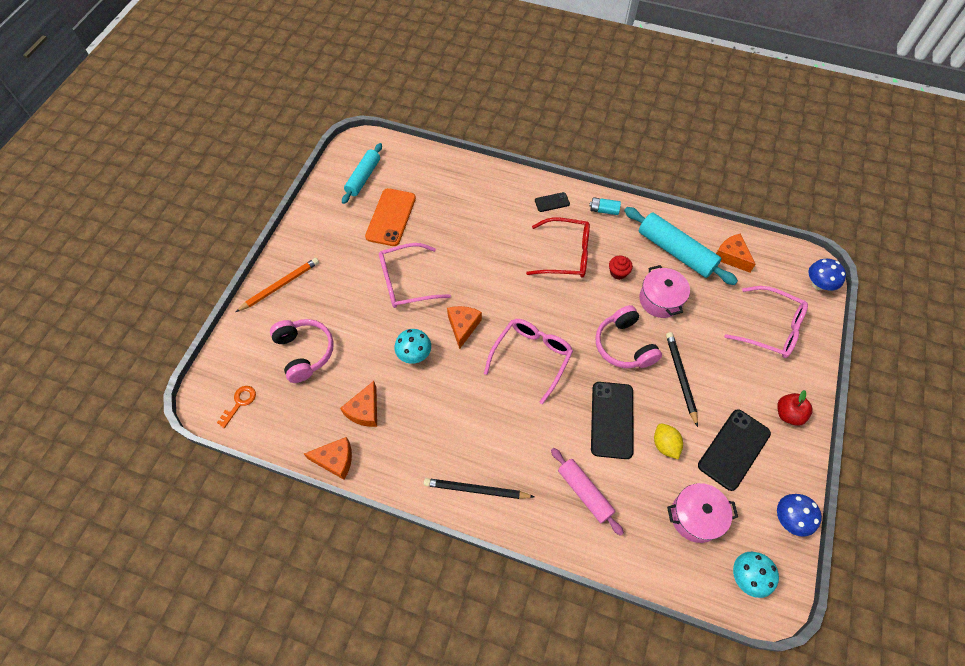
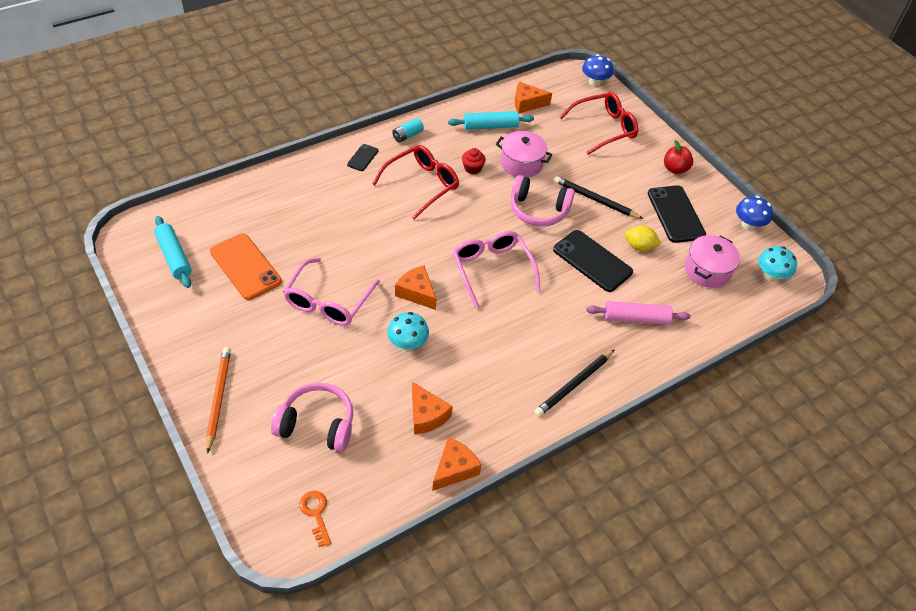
camera: 55 degrees left, 10 degrees down
turquoise rolling pin [624,207,738,285] -> turquoise rolling pin [448,111,534,130], size x0.66
pink glasses [725,286,808,358] -> red glasses [560,92,638,155]

